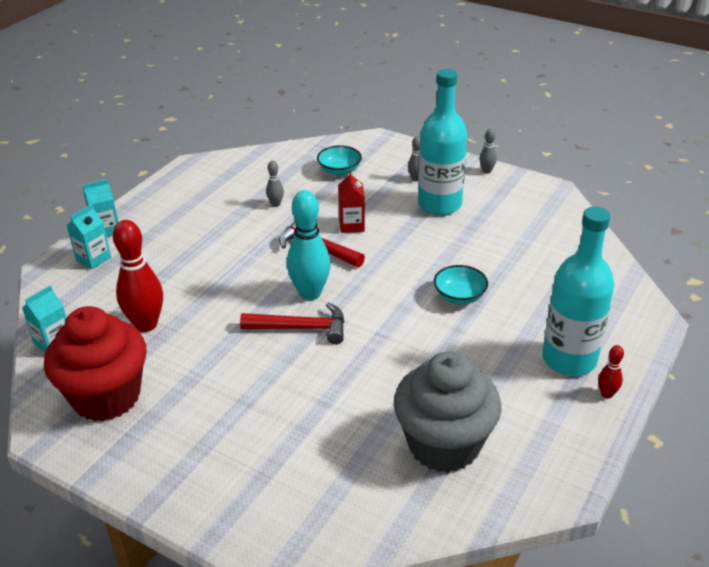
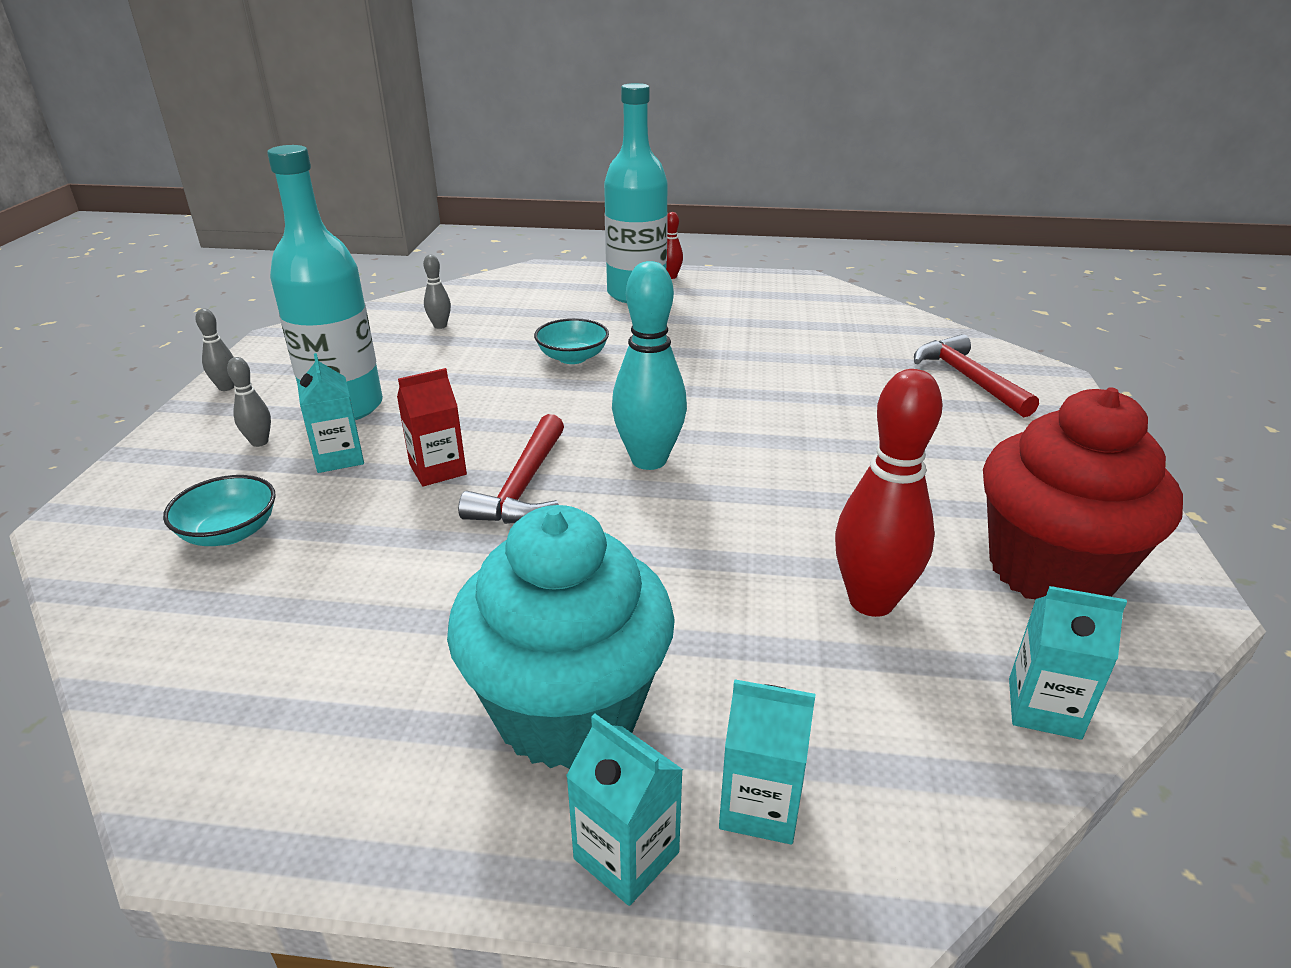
camera: 115 degrees left, 5 degrees down
red hammer [240,302,344,344] -> red hammer moved to [914,334,1039,418]
grey bowling pin [266,161,284,207] -> grey bowling pin moved to [423,255,451,329]
grey cupcake [394,351,501,473] -> none
none -> turquoise carton [297,353,364,473]
none -> turquoise cupcake [447,505,675,769]

